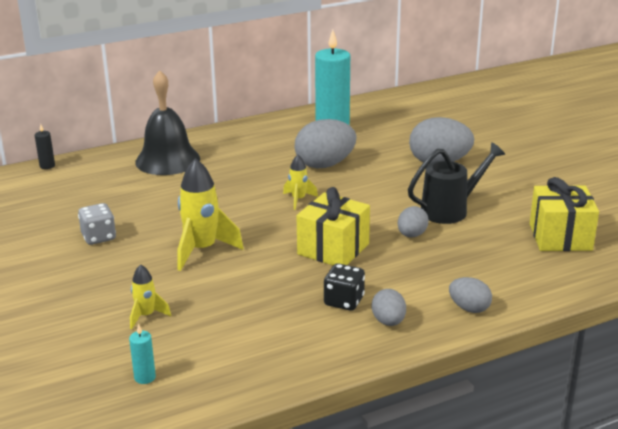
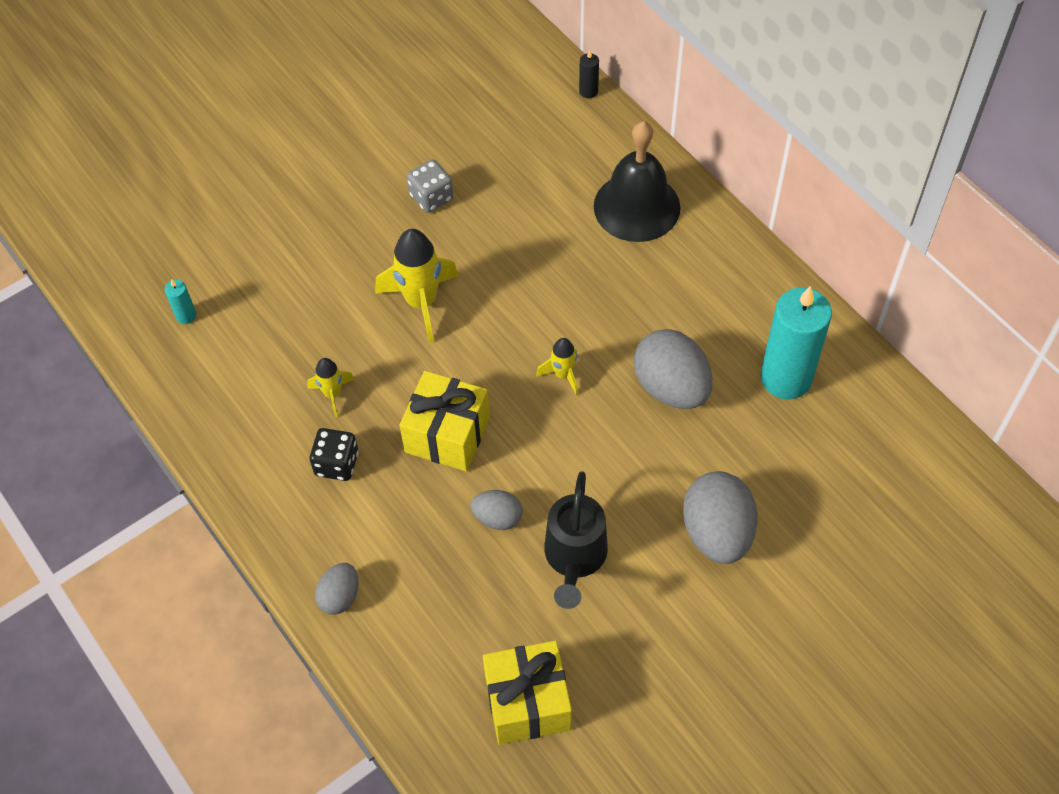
camera: 80 degrees right, 30 degrees up
yellow rocket [130,264,171,329] -> yellow rocket moved to [307,358,355,418]
grey egg [372,289,406,326] -> none
black watering can [408,142,505,224] -> black watering can turned 45 degrees clockwise [544,471,608,609]

